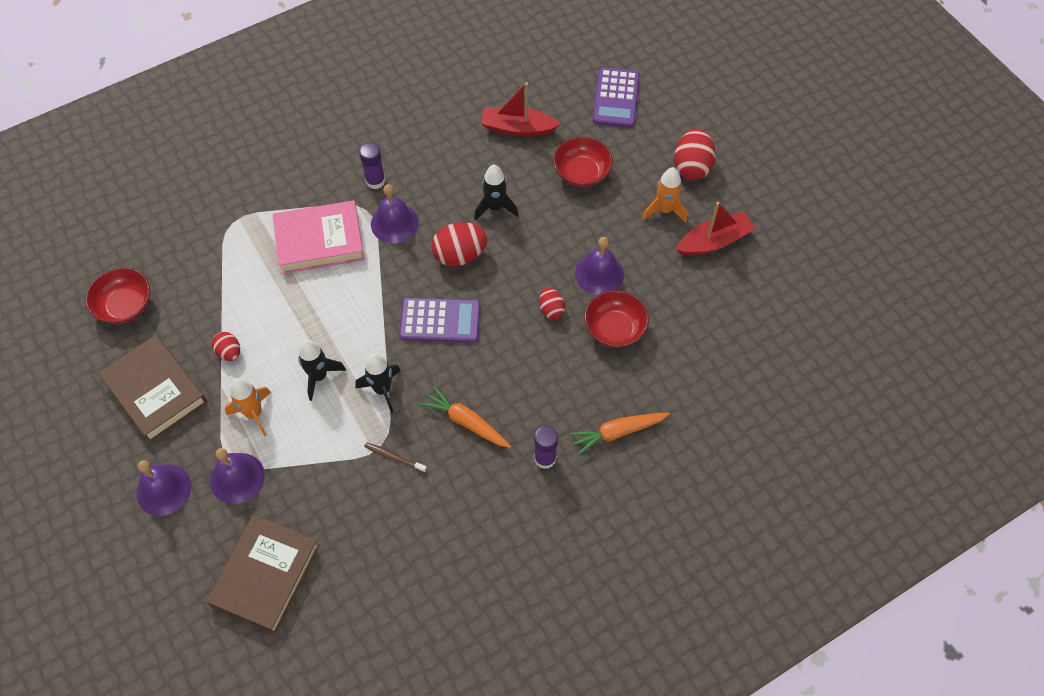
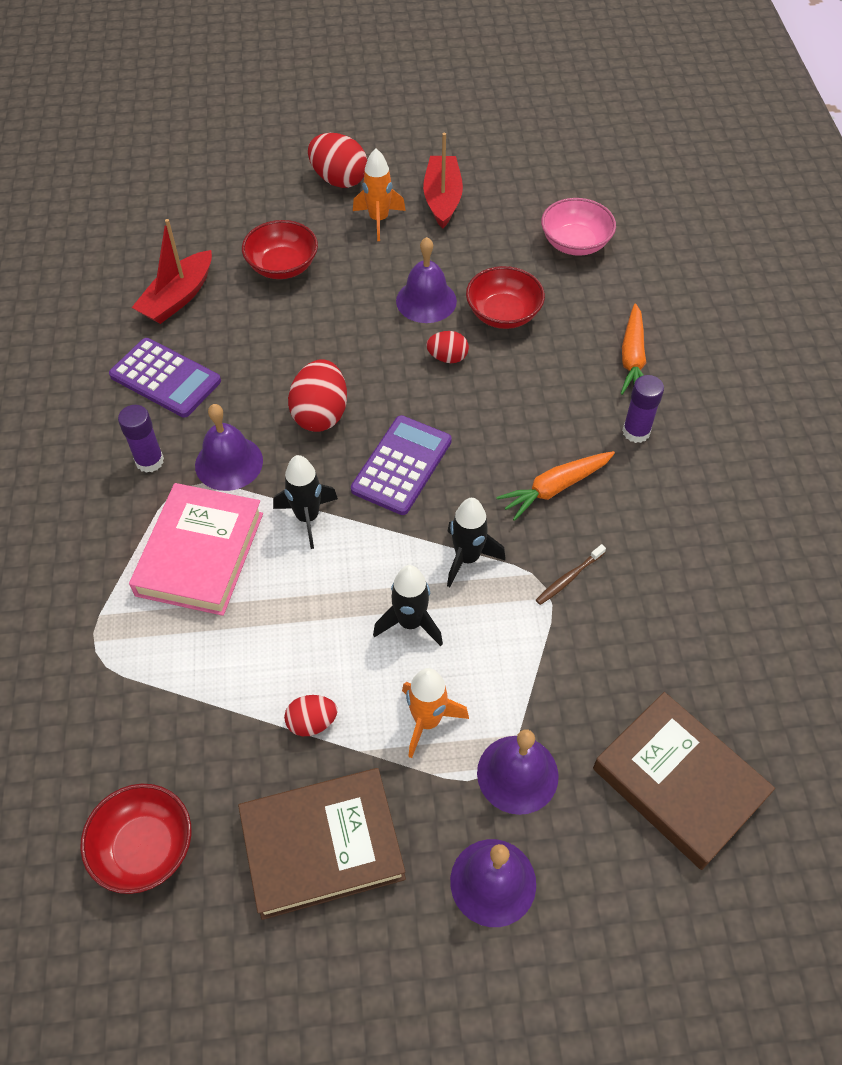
camera: 65 degrees left, 5 degrees down
black rocket [474,165,519,221] -> black rocket moved to [273,455,338,549]
purple calculator [593,68,640,128] -> purple calculator moved to [109,338,221,417]
none -> pink bowl [541,198,616,256]

